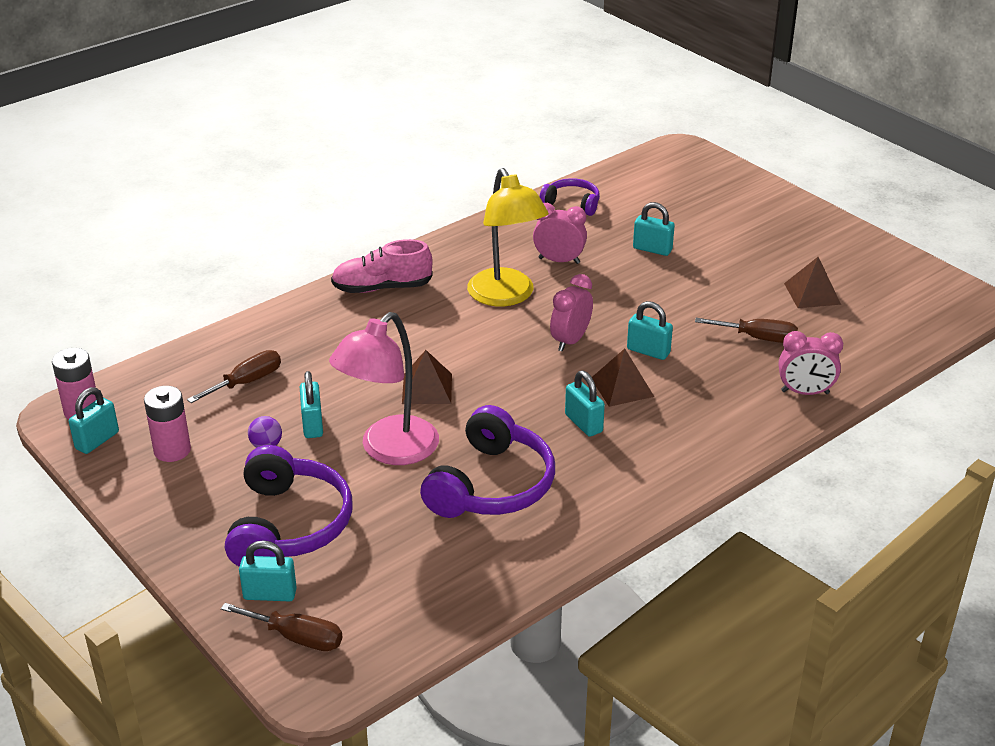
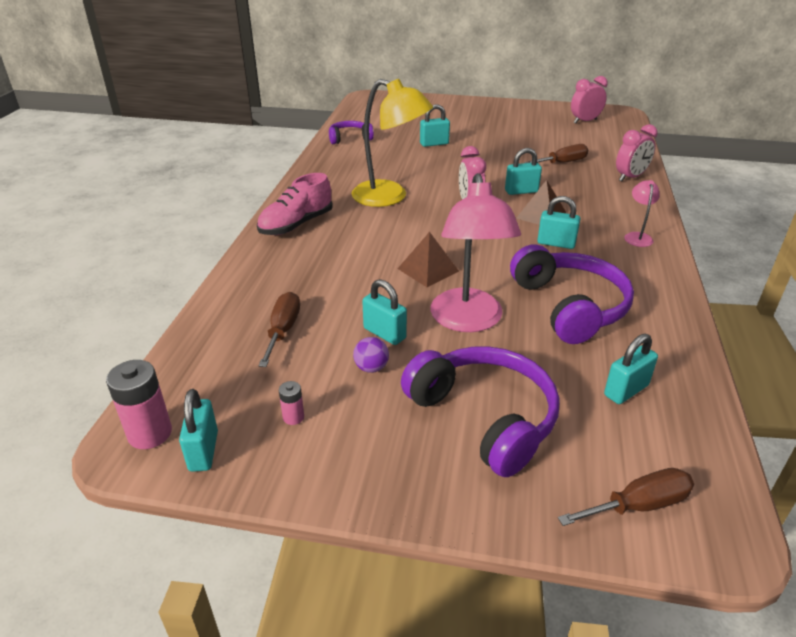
camera: 40 degrees left, 0 degrees up
pink battery [144,386,191,462] -> pink battery [279,381,304,425], size x0.51
turquoise padlock [239,540,297,601] -> turquoise padlock moved to [604,334,658,404]
pink clock [533,203,587,264] -> pink clock moved to [571,76,608,124]
brown pyramid [784,257,841,308] -> none
none -> pink lamp [624,180,660,247]

